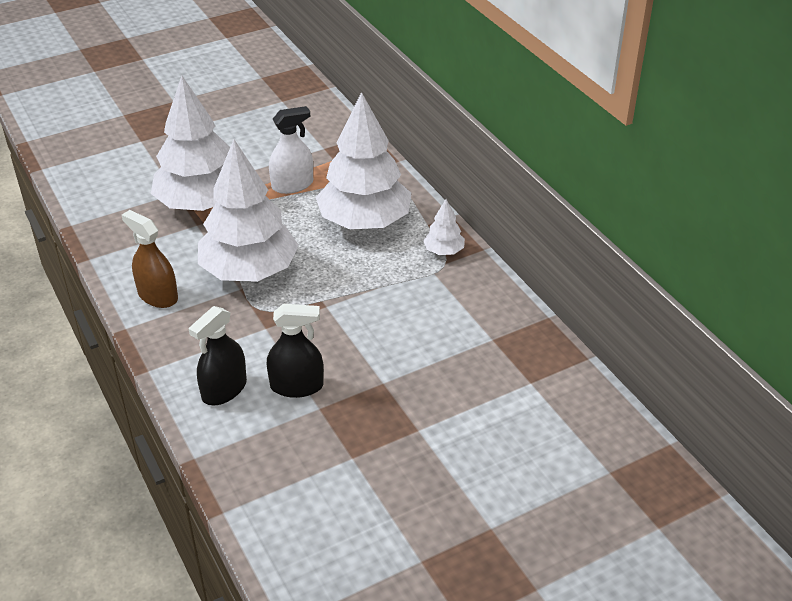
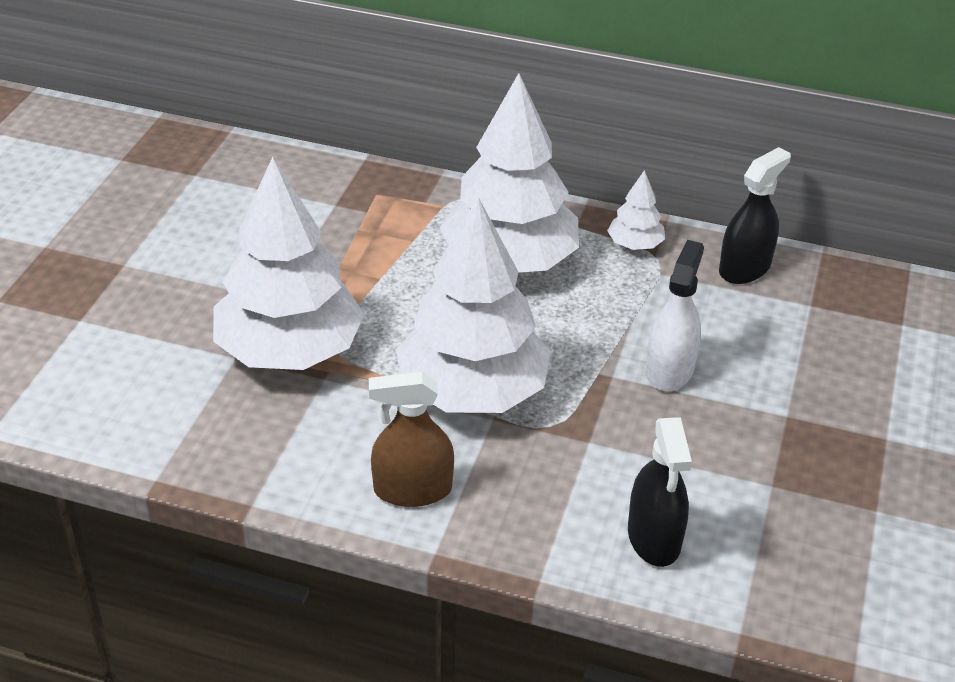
camera: 45 degrees left, 0 degrees up
black spray bottle [267,304,324,398] -> black spray bottle moved to [719,147,791,284]
white spray bottle [269,106,313,194] -> white spray bottle moved to [646,240,704,392]

